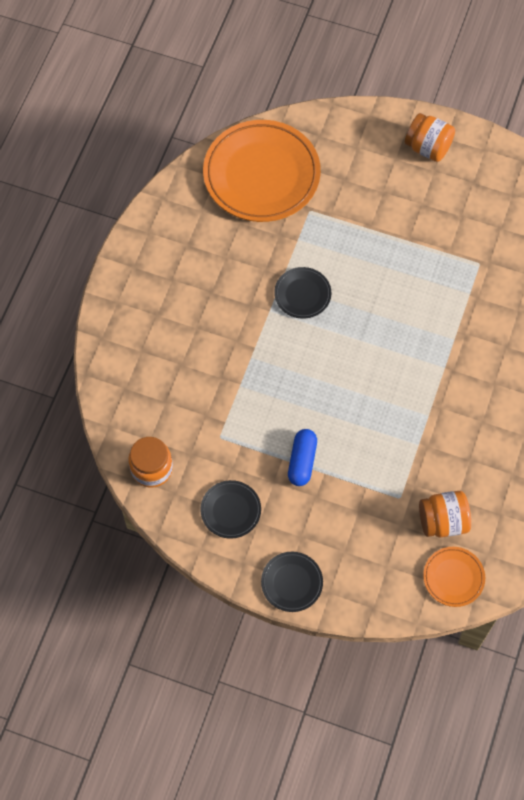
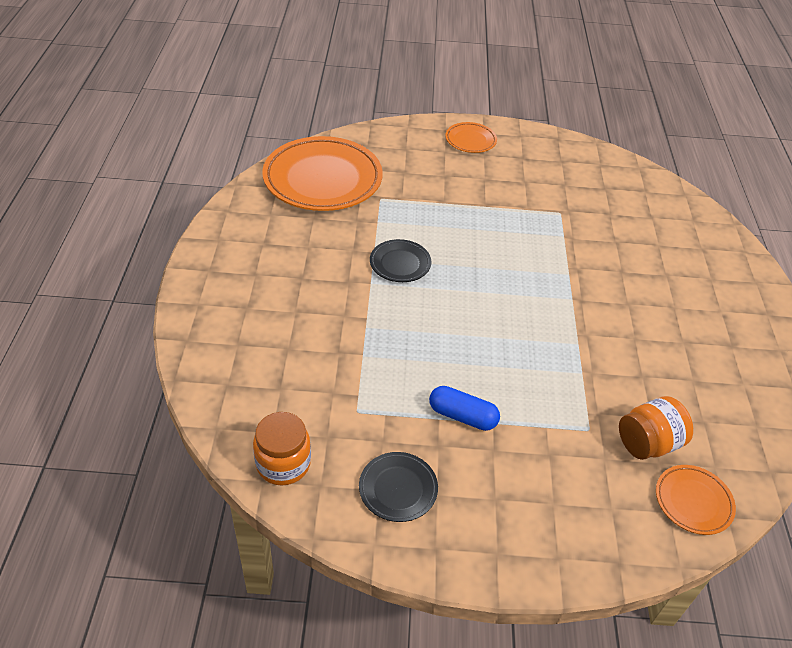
camera: 20 degrees left, 20 degrees down
black plate [261,552,323,612] -> none
blue capsule [288,429,317,486] -> blue capsule turned 60 degrees counterclockwise [429,386,500,431]
orange jar [405,113,455,162] -> orange plate [445,122,497,153]

